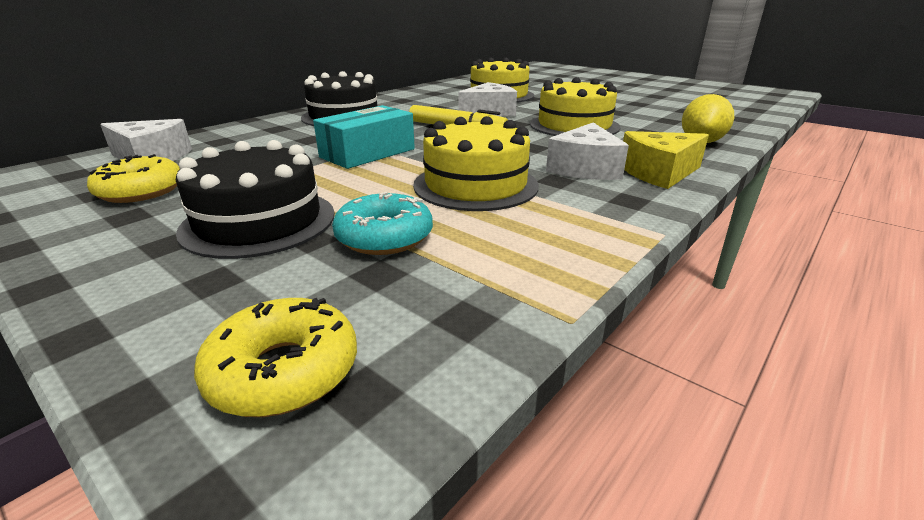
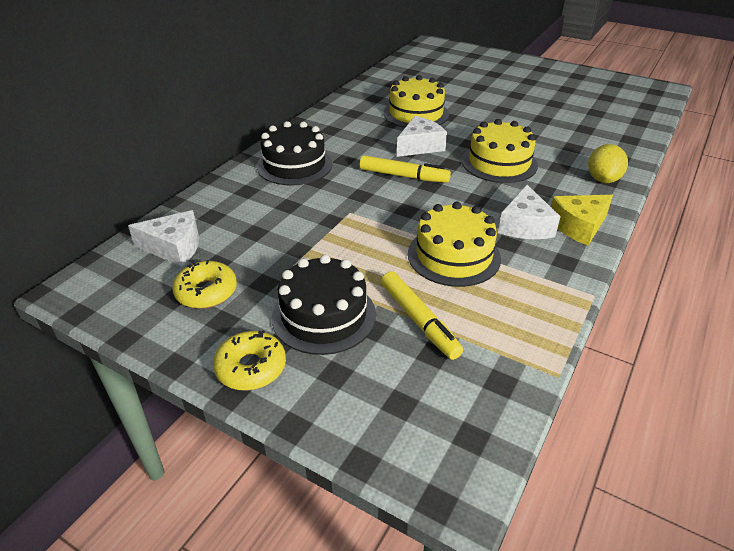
camera: 10 degrees left, 10 degrees up
yellow donut [194,298,357,417] -> yellow donut moved to [213,330,286,391]
turquoise box [313,105,415,169] -> none
turquoise donut [332,192,433,255] -> yellow marker [381,271,463,360]

